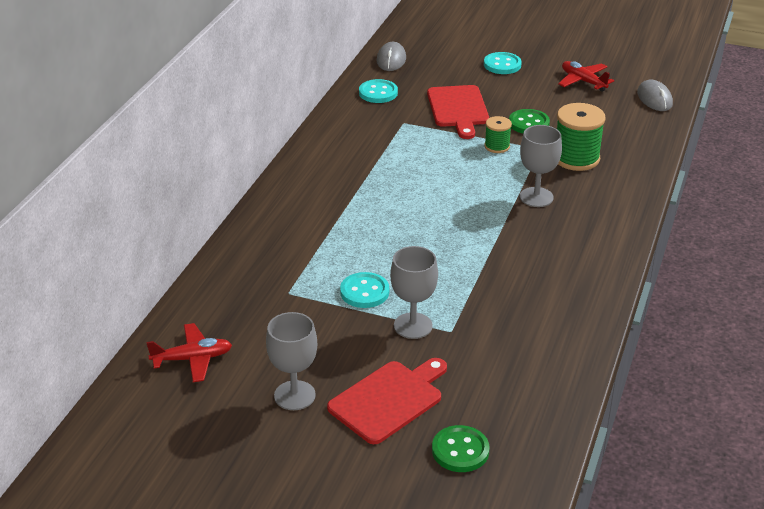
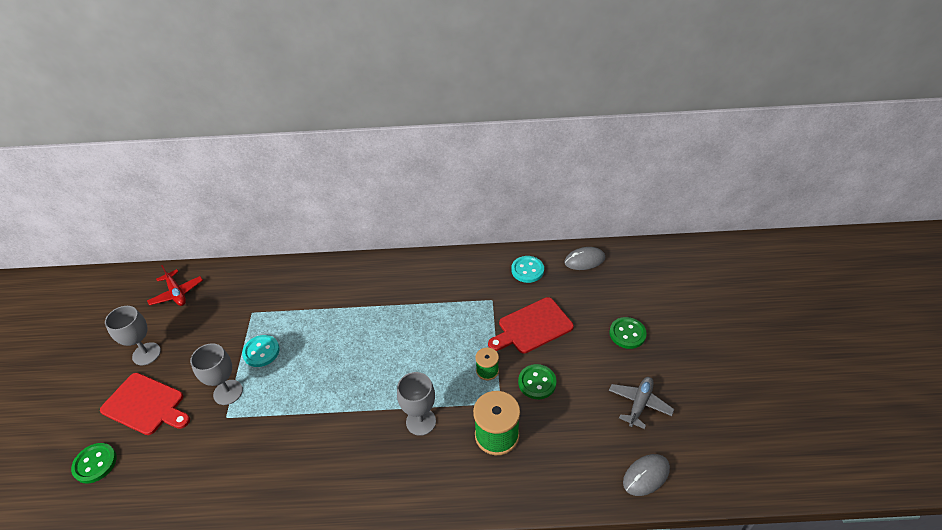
camera: 70 degrees right, 10 degrees up
turquoise button [484,52,522,74] -> green button [609,317,647,349]
red plane [558,61,614,92] -> grey plane [609,377,674,429]

